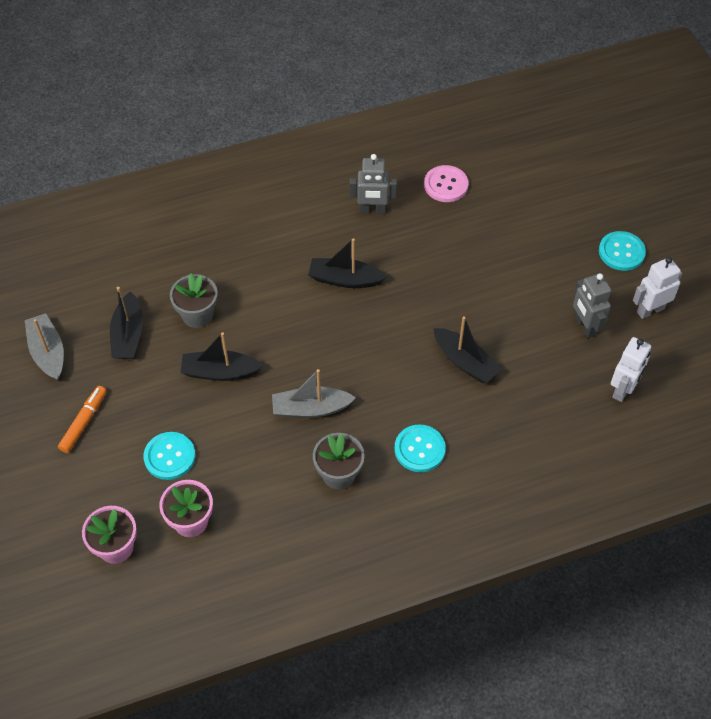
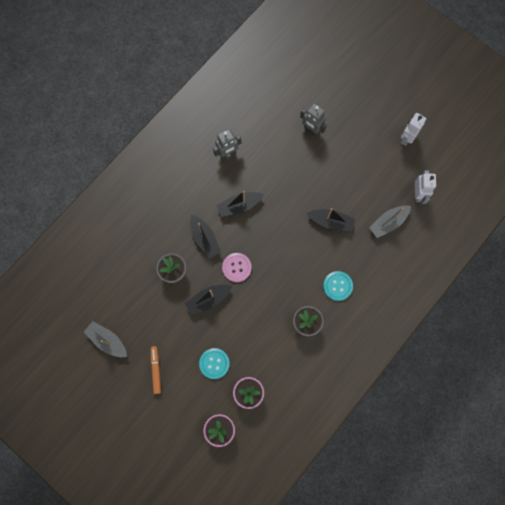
camera: 30 degrees left, 20 degrees up
black boat [110,287,143,359] -> black boat moved to [190,215,221,259]
grey boat [272,369,356,418] -> grey boat moved to [369,205,411,238]
pink button [424,165,469,202] -> pink button moved to [222,253,252,282]
grey robot [573,273,612,338] -> grey robot moved to [300,103,327,136]
turquoise button [599,231,646,271] -> none

